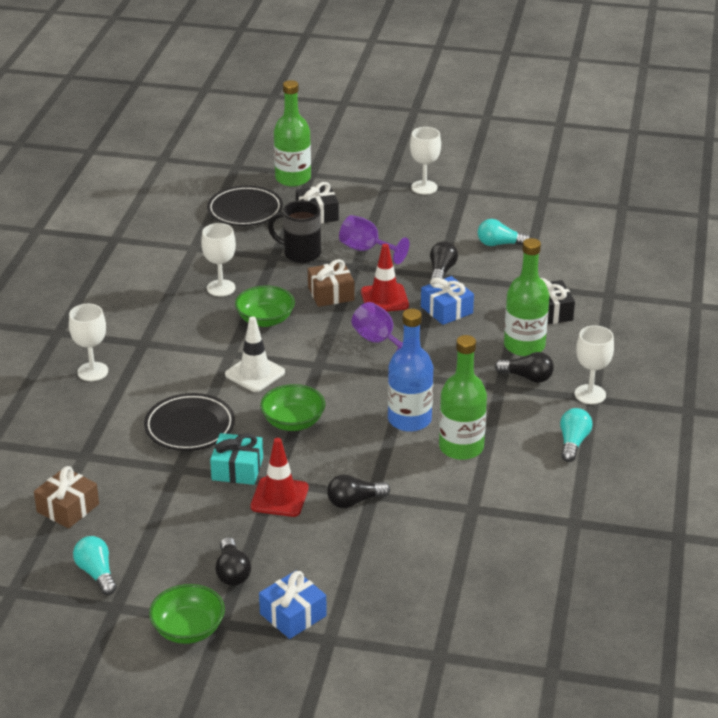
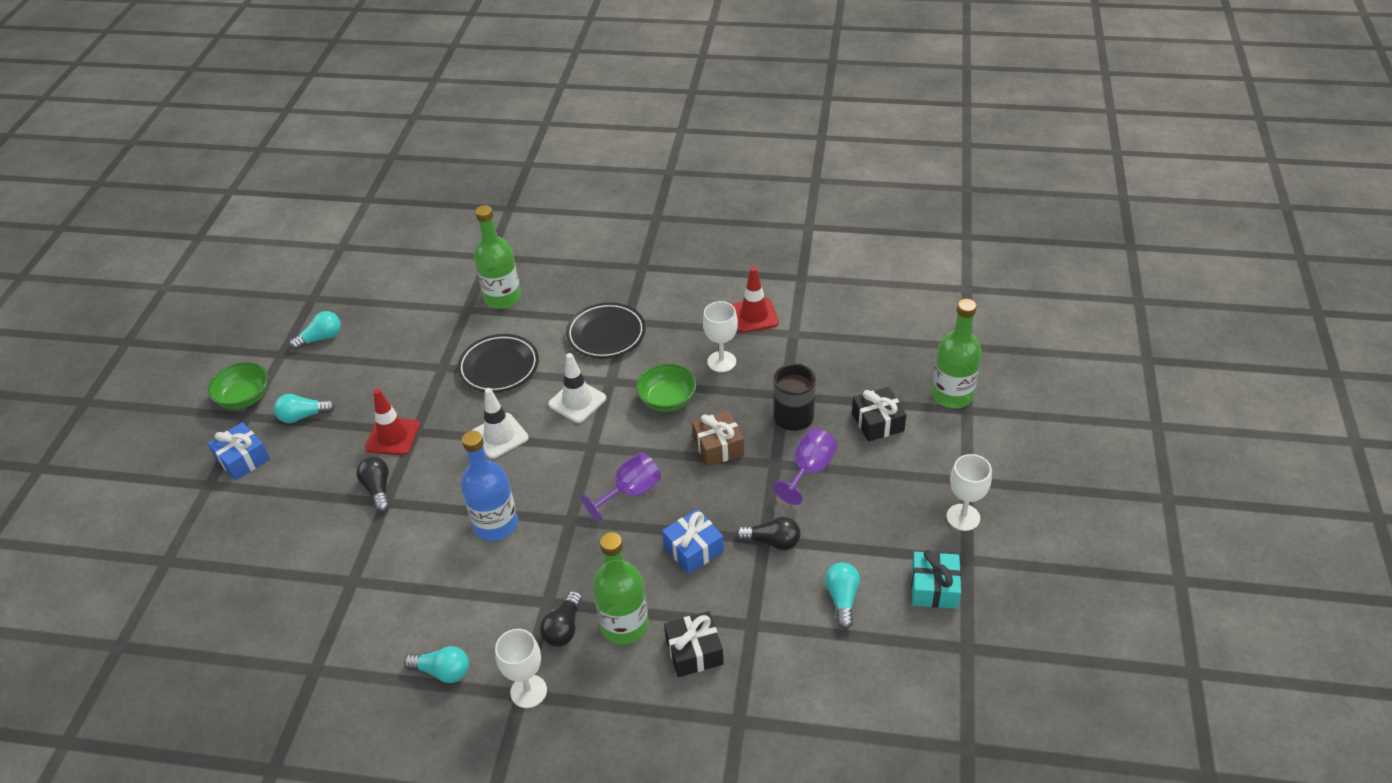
camera: 90 degrees right, 10 degrees up
brown gift [34,466,99,528] -> none
white goblet [69,304,108,381] -> none
black plate [207,186,283,226] -> black plate moved to [566,302,646,359]
turquoise gift [210,433,263,485] -> turquoise gift moved to [911,550,961,609]
black light bulb [215,537,251,586] -> turquoise light bulb [274,394,335,423]
green bowl [260,384,325,431] -> white traffic cone [472,388,529,459]
red traffic cone [361,244,409,312] -> red traffic cone moved to [732,267,779,333]
green bottle [439,335,487,460] -> green bottle moved to [474,205,521,309]

